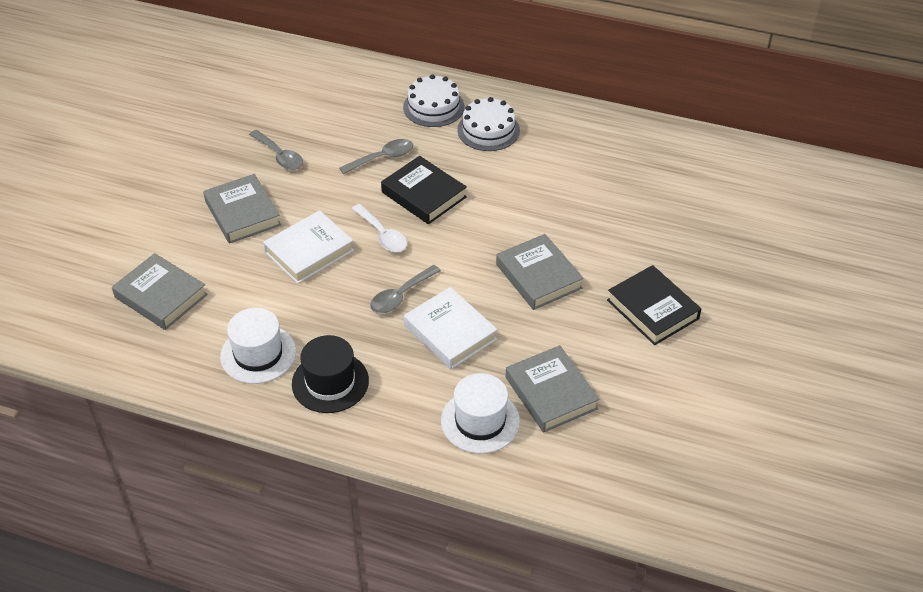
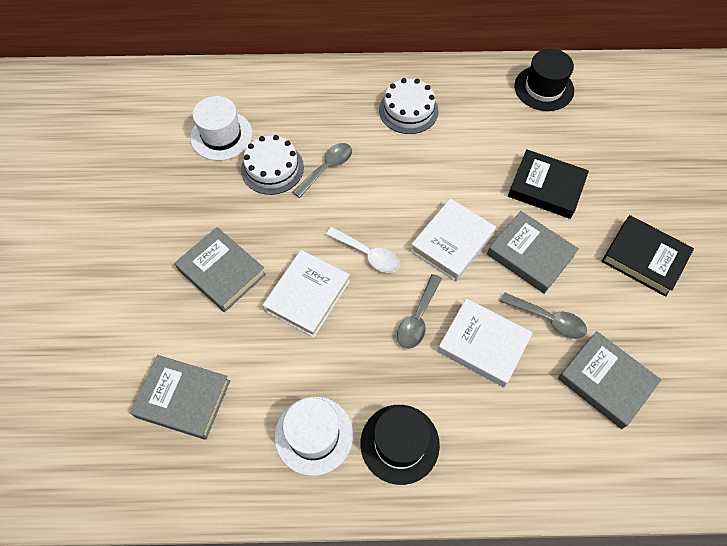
camera: 20 degrees left, 15 degrees up
grey spoon [249,130,303,170] -> grey spoon moved to [500,293,587,339]
black book [381,156,467,224] -> black book moved to [508,149,589,219]
white cake [403,74,464,127] -> white cake moved to [241,135,304,195]
white hat [441,373,520,454] -> white hat moved to [190,96,253,161]
none -> white book [411,198,496,281]
none -> black hat [515,49,574,111]

